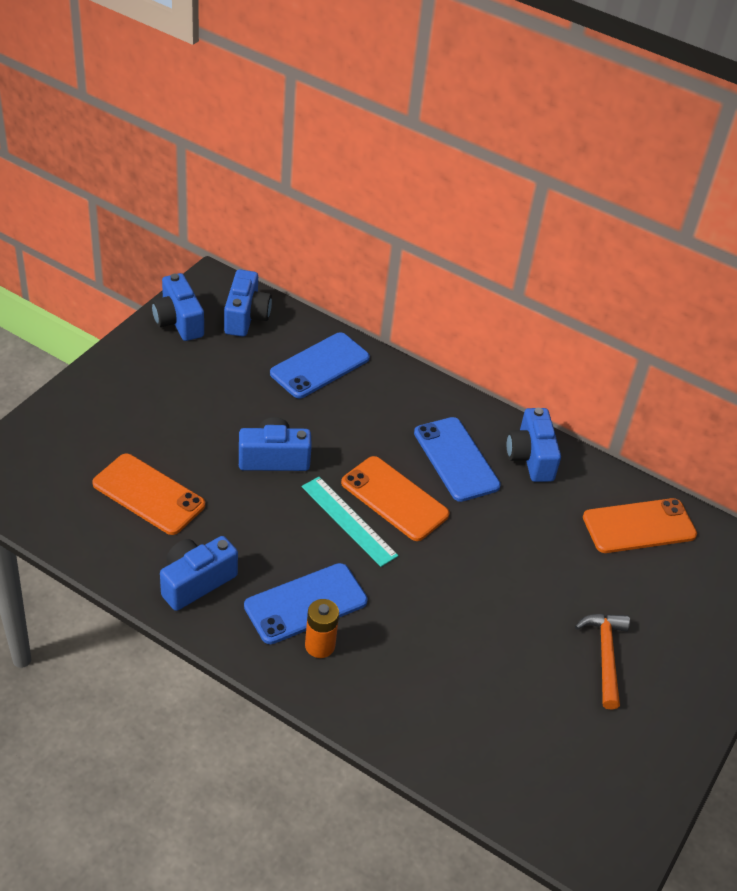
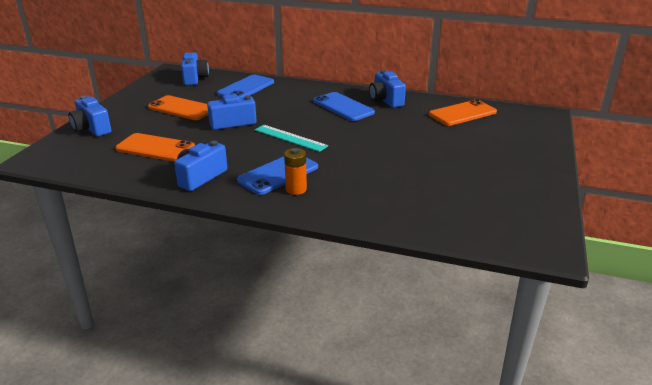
camera: 10 degrees left, 15 degrees down
blue camera [151,273,204,341] -> blue camera moved to [68,96,111,136]
orange phone [341,456,450,541] -> orange phone moved to [148,95,208,120]
orange hammer [575,614,630,710] -> none

